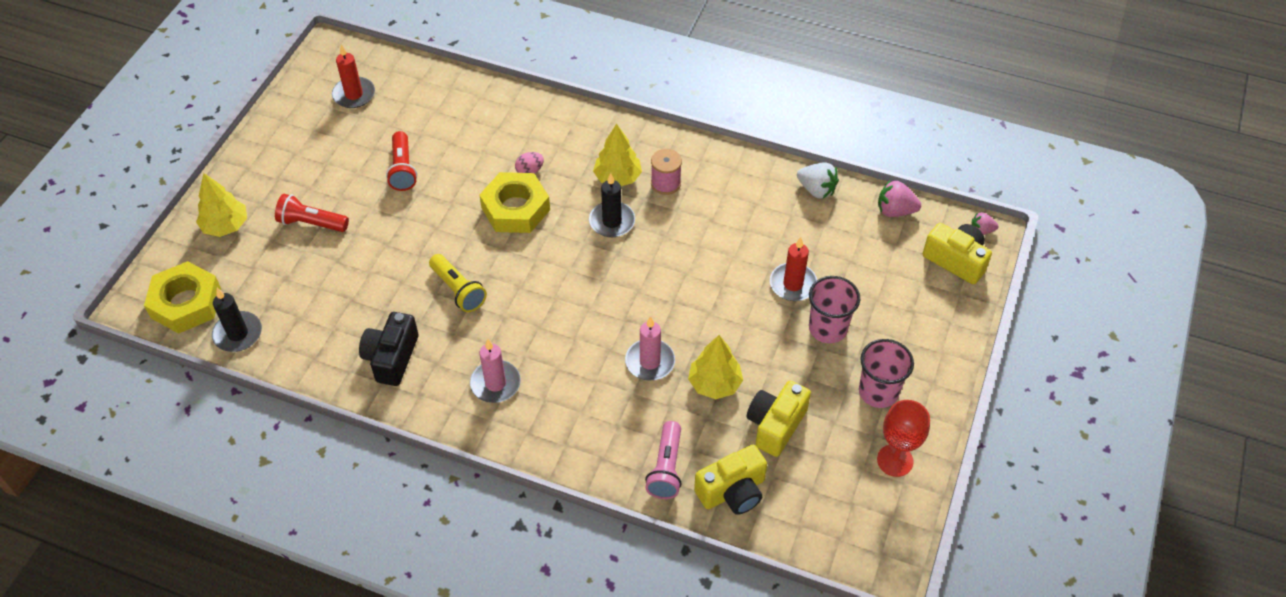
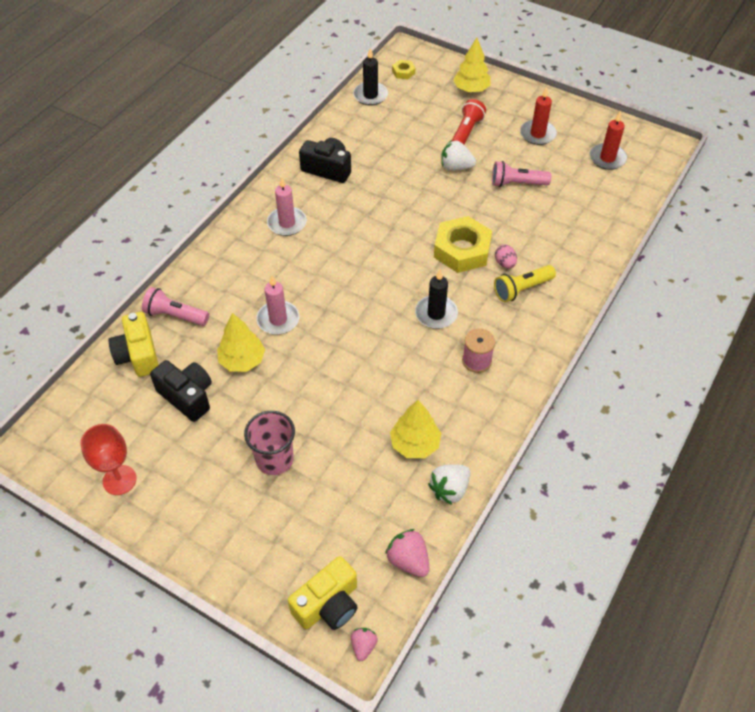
camera: 100 degrees right, 0 degrees up
yellow nut [144,261,221,334] -> yellow nut [392,60,415,79], size x0.46
red flashlight [386,131,417,191] -> pink flashlight [492,161,551,187]
yellow flashlight [429,254,487,312] -> yellow flashlight moved to [494,265,556,302]
yellow tree [593,124,642,186] -> yellow tree moved to [390,400,441,458]
yellow camera [747,381,811,457] -> black camera [150,360,212,422]
red candle [770,237,817,301] -> red candle moved to [520,87,557,145]
pink cup [859,339,914,408] -> none
pink strawberry [878,180,921,217] -> pink strawberry turned 60 degrees counterclockwise [385,529,430,577]
none -> white strawberry [441,140,476,171]

